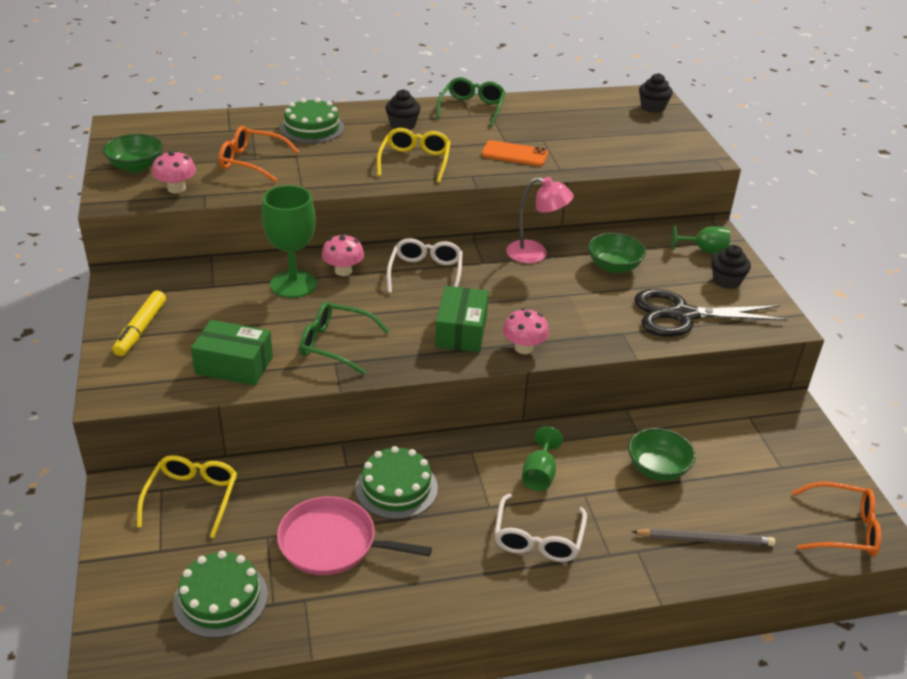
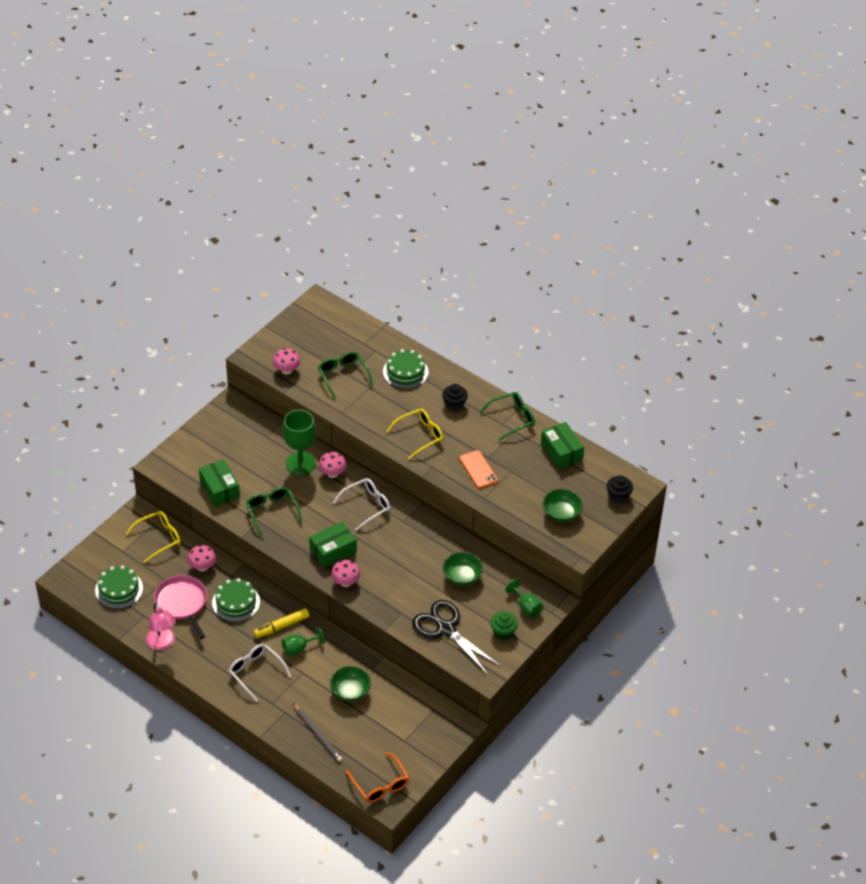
camera: 50 degrees right, 10 degrees up
green bowl [103,134,163,173] -> green bowl moved to [543,489,583,522]
yellow marker [113,291,166,356] -> yellow marker moved to [254,608,309,638]
orange glasses [219,126,300,182] -> green glasses [318,352,373,399]
white glasses [494,494,587,562] -> white glasses turned 75 degrees clockwise [229,644,291,702]
pink lamp [506,177,574,263] -> pink lamp moved to [146,602,176,650]
black cupcake [711,245,751,289] -> green cupcake [491,612,518,640]
none -> pink mushroom [188,545,216,572]
none -> green box [541,422,584,469]

